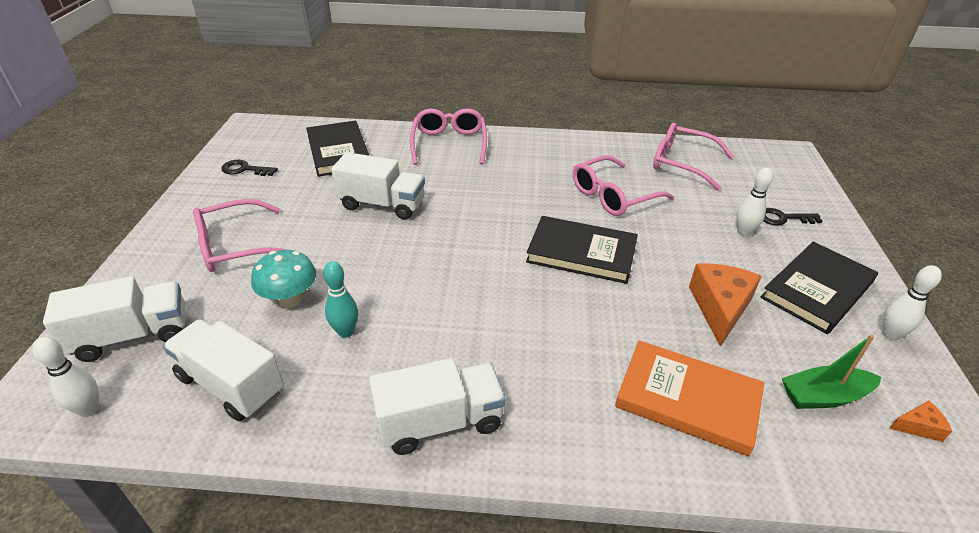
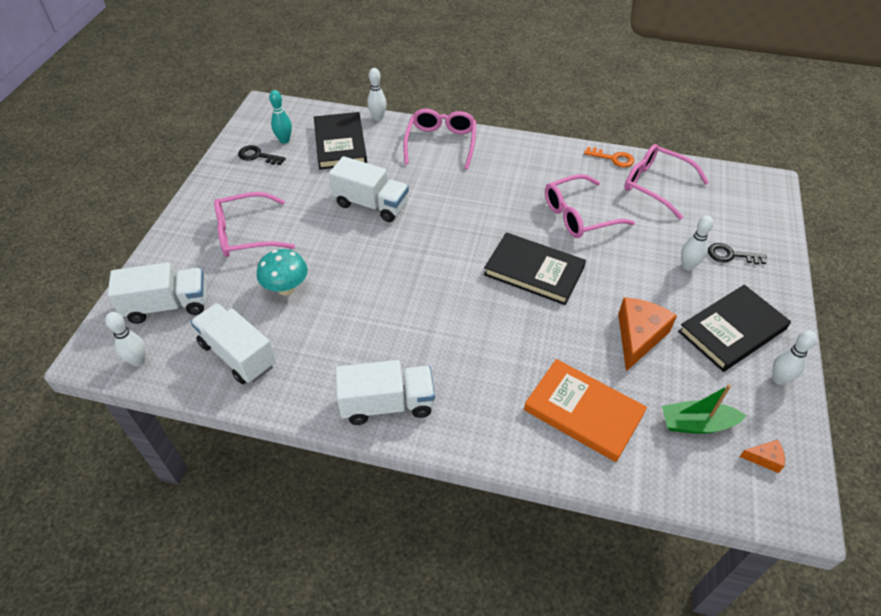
camera: 10 degrees right, 10 degrees up
turquoise bowling pin [323,261,358,338] -> turquoise bowling pin moved to [269,90,292,144]
none -> white bowling pin [367,68,387,121]
none -> orange key [584,147,634,167]

